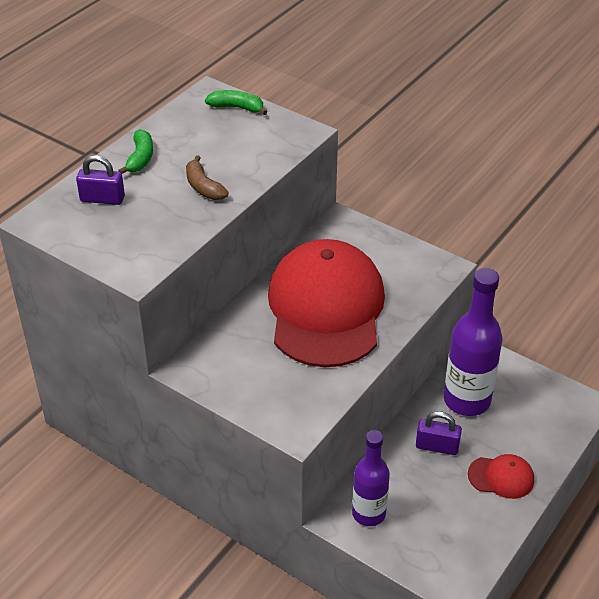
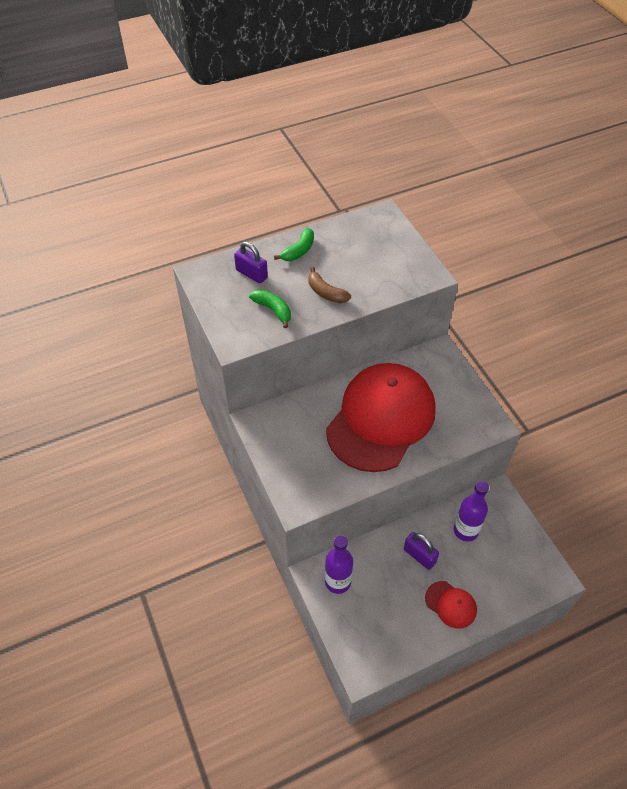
camera: 30 degrees right, 10 degrees up
brown banana [186,155,229,200] -> brown banana turned 45 degrees counterclockwise [308,267,351,303]
green banana [205,90,267,115] -> green banana moved to [249,290,291,328]
purple bottle [444,268,502,416] -> purple bottle [454,481,489,541], size x0.65

